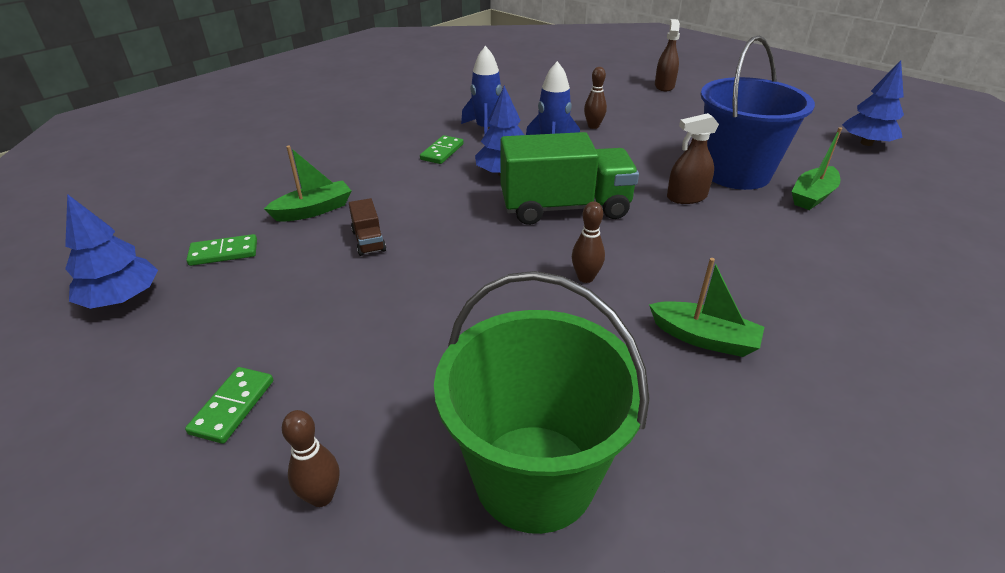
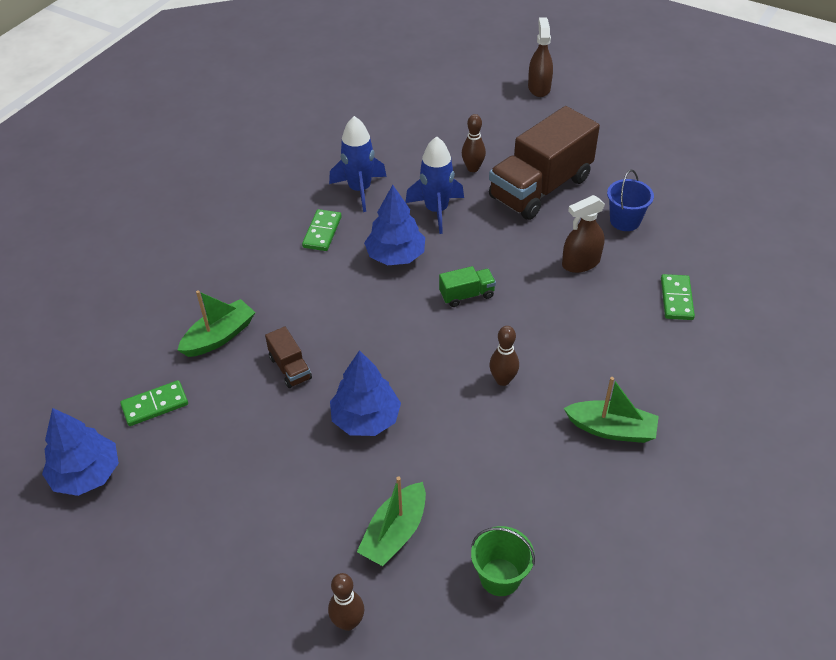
camera: 10 degrees left, 10 degrees up
green domino [185,367,273,444] -> green domino moved to [661,274,695,320]
green bucket [434,271,650,534] -> green bucket [471,526,535,596], size x0.45
green truck [500,132,639,225] -> green truck [439,266,496,307], size x0.43
blue bucket [701,36,815,190] -> blue bucket [607,170,654,231], size x0.45
green boat [792,127,842,210] -> green boat moved to [357,477,426,566]
blue tree [842,60,904,146] -> blue tree moved to [330,350,401,436]
none -> brown truck [489,106,600,220]

